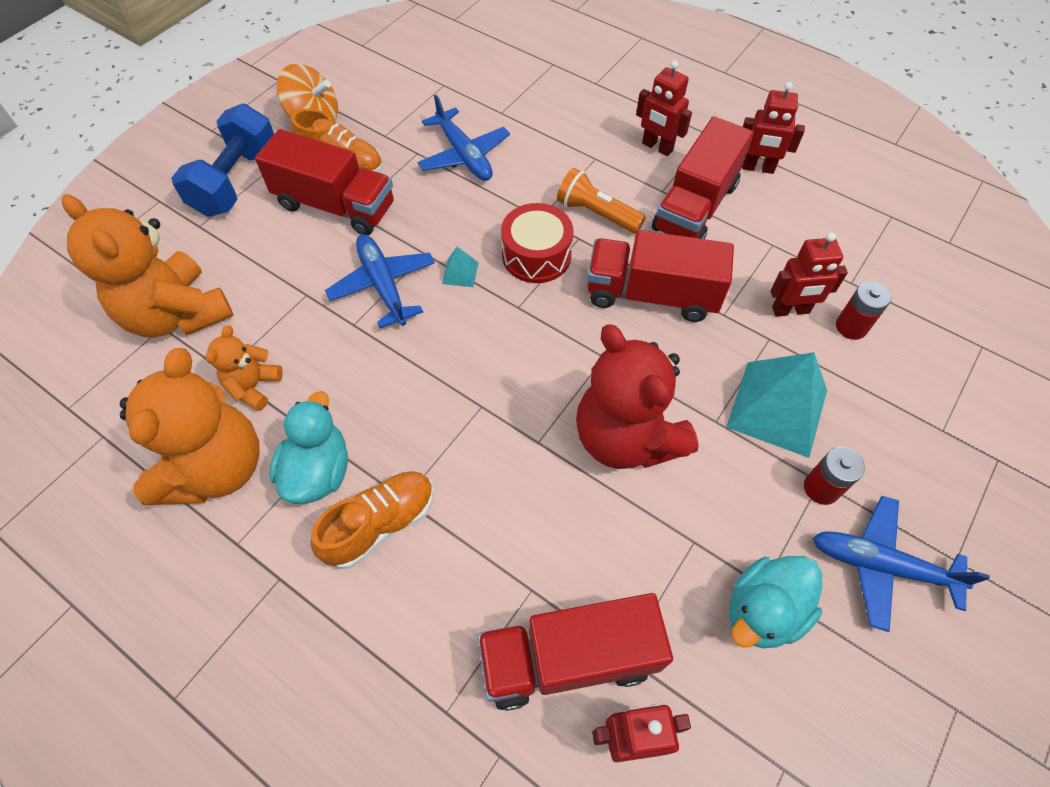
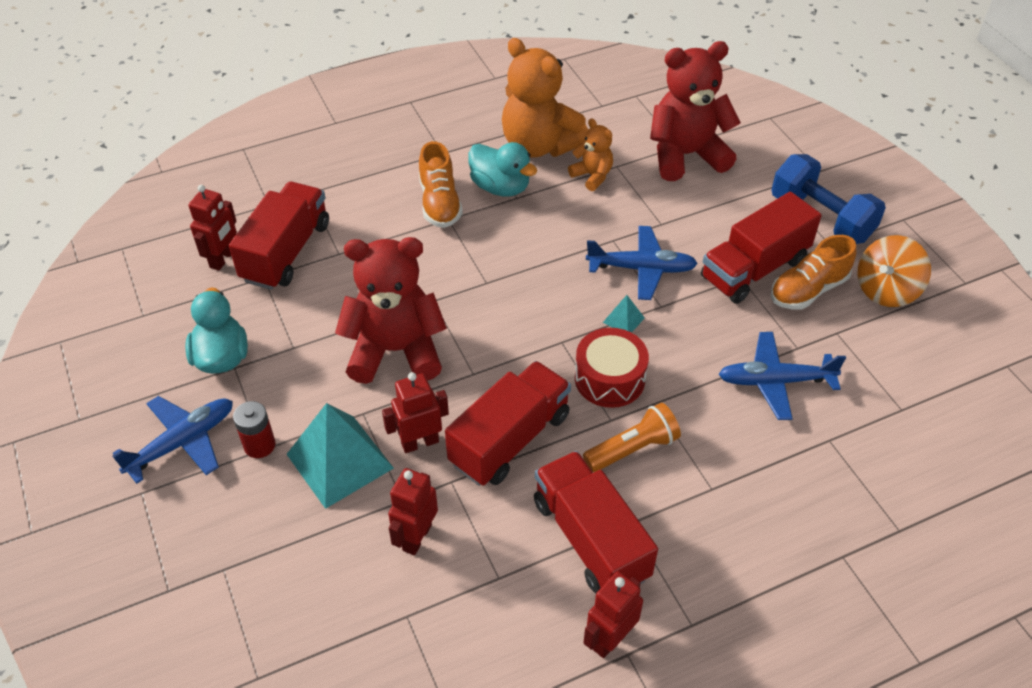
camera: 120 degrees right, 10 degrees down
orange teddy bear [62,194,233,338] -> red teddy bear [650,41,741,181]
red robot [636,60,692,156] -> red robot moved to [382,372,449,453]
red battery [836,281,891,340] -> none

